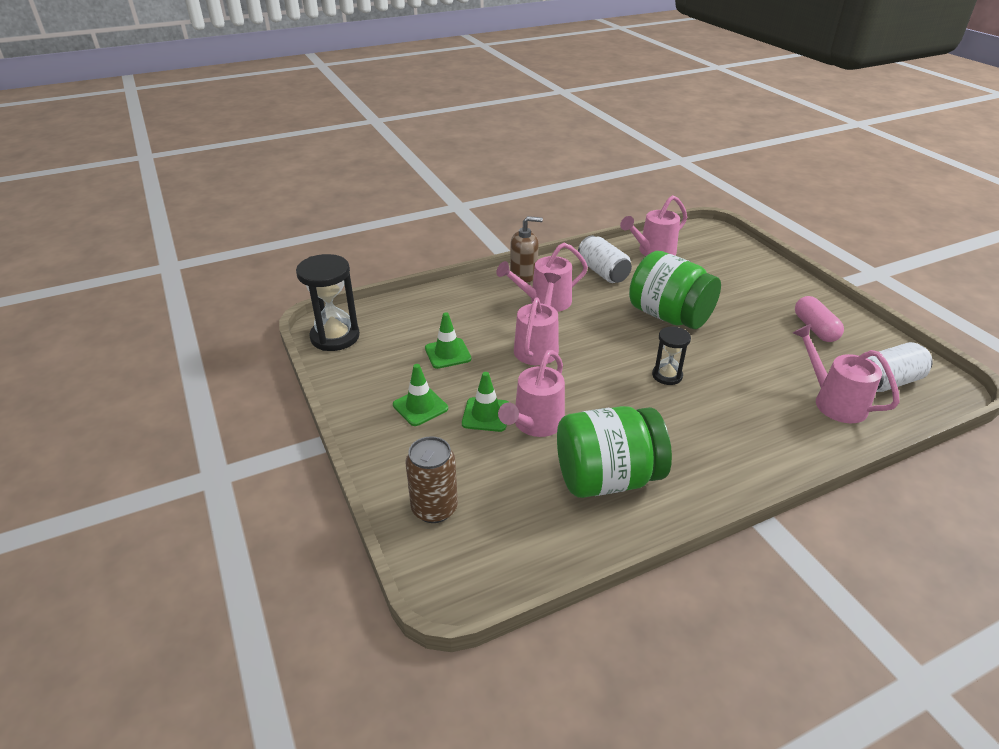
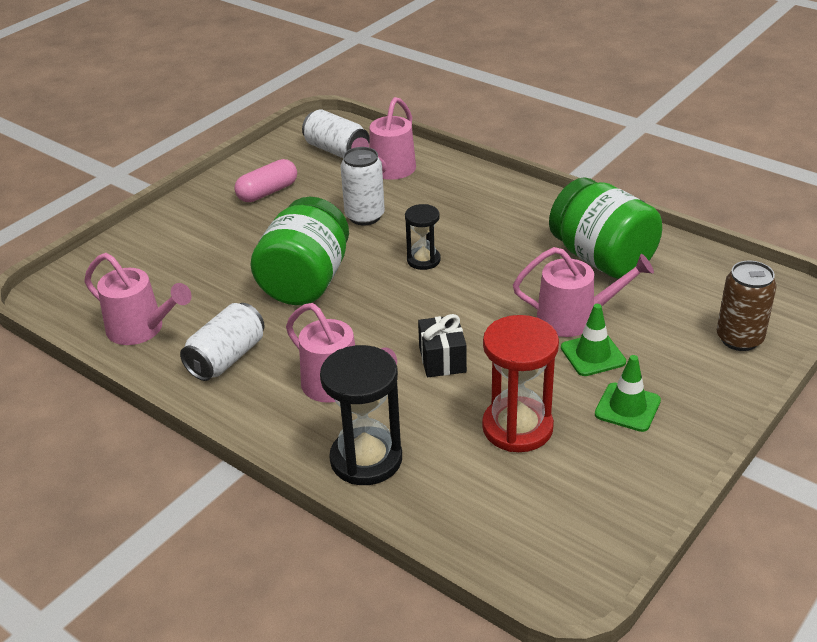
camera: 115 degrees left, 0 degrees up
black hourglass [296,254,360,351] -> black hourglass moved to [320,345,402,485]
green traffic cone [425,312,471,369] -> red hourglass [482,315,559,452]
brown soap dispenser [510,216,543,283] -> none
pink watering can [514,273,561,365] -> black gift [418,314,467,377]
none -> white can [340,147,385,225]

